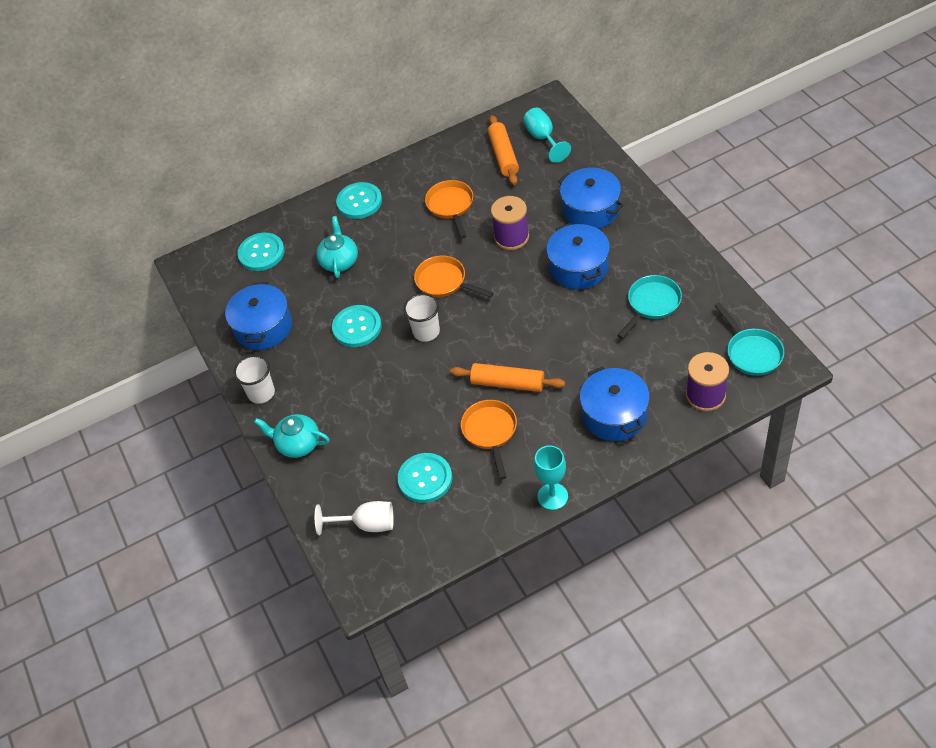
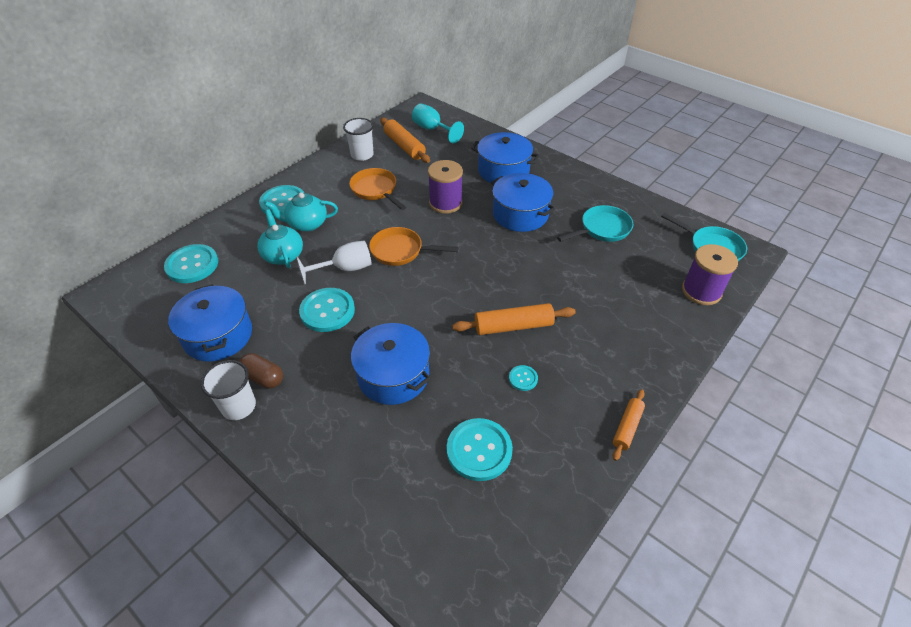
camera: 30 degrees left, 5 degrees down
turquoise teapot [254,414,330,458] -> turquoise teapot moved to [265,192,338,232]
white goblet [315,501,394,535] -> white goblet moved to [296,241,371,284]
white cup [403,293,440,342] -> white cup moved to [343,118,374,161]
orange pan [461,400,517,480] -> turquoise button [509,365,538,391]
turquoise goblet [534,445,568,510] -> orange rolling pin [613,389,645,461]
blue pot [580,366,650,441] -> blue pot moved to [351,323,431,405]
turquoise pan [617,275,682,339] -> turquoise pan turned 45 degrees clockwise [557,205,633,242]
none -> brown capsule [239,353,283,388]

